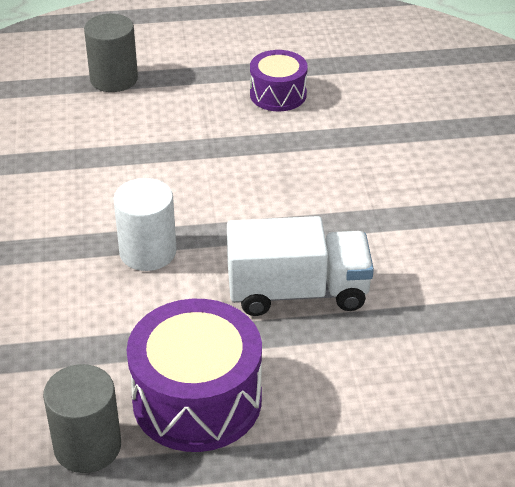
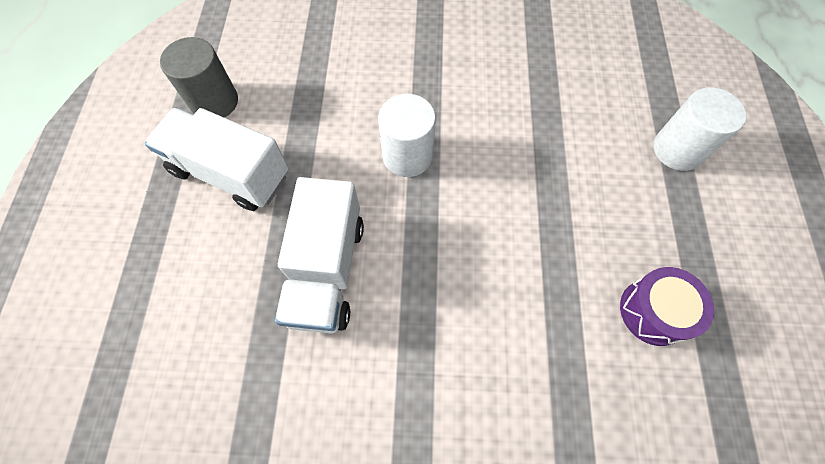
camera: 100 degrees right, 25 degrees up
grey cylinder [84,14,138,92] -> white cylinder [653,87,746,171]
purple drum [127,299,262,452] -> white truck [145,108,288,211]

